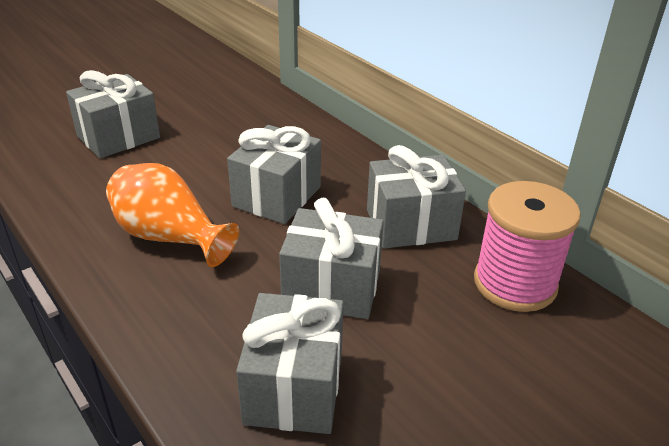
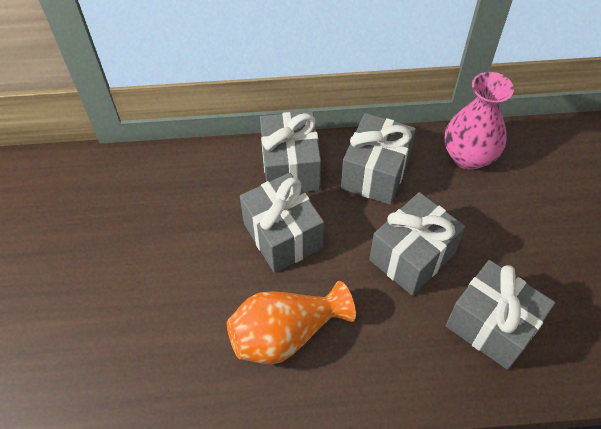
camera: 55 degrees left, 20 degrees up
grey gift [66,70,160,158] -> grey gift moved to [260,111,321,192]
pink spool [474,181,581,312] -> pink vase [444,72,514,170]

